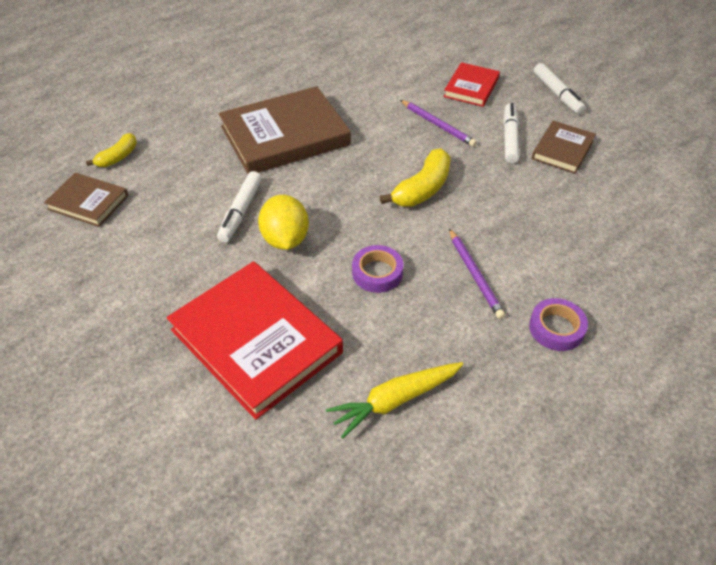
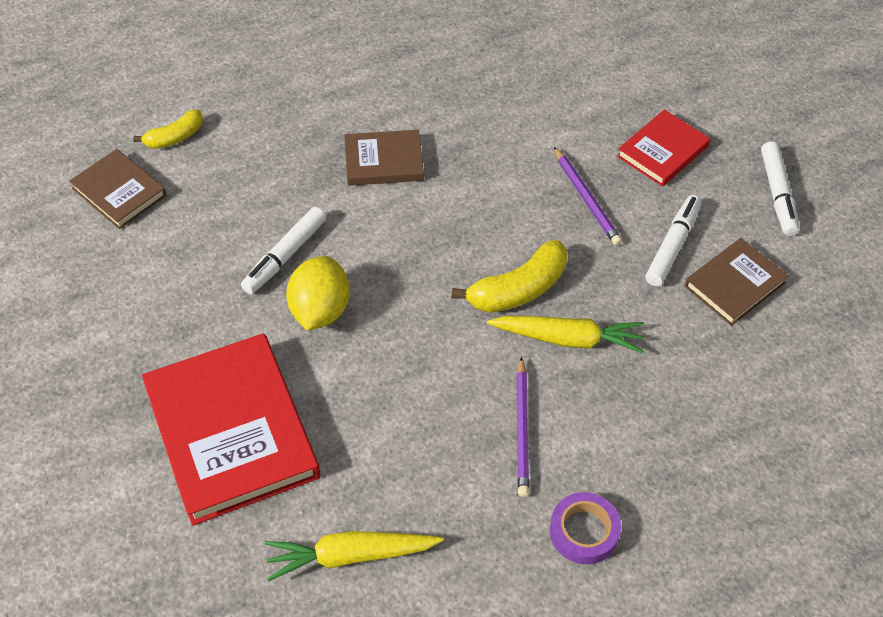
camera: 20 degrees right, 5 degrees up
brown book [219,86,351,174] -> brown book [344,130,424,186], size x0.53
purple tape [352,245,403,293] -> none
none -> yellow carrot [487,316,644,353]

